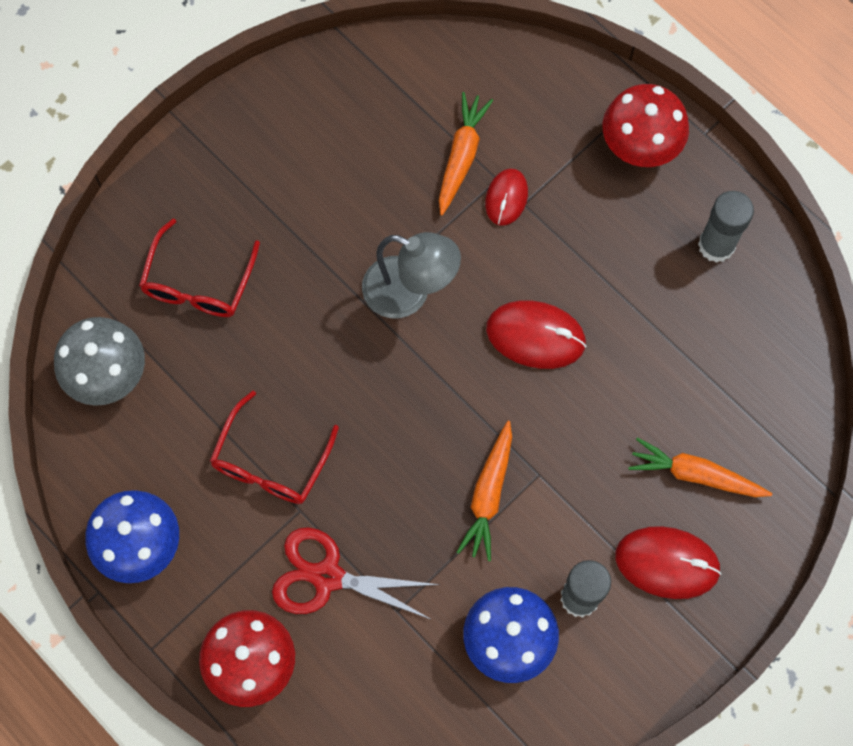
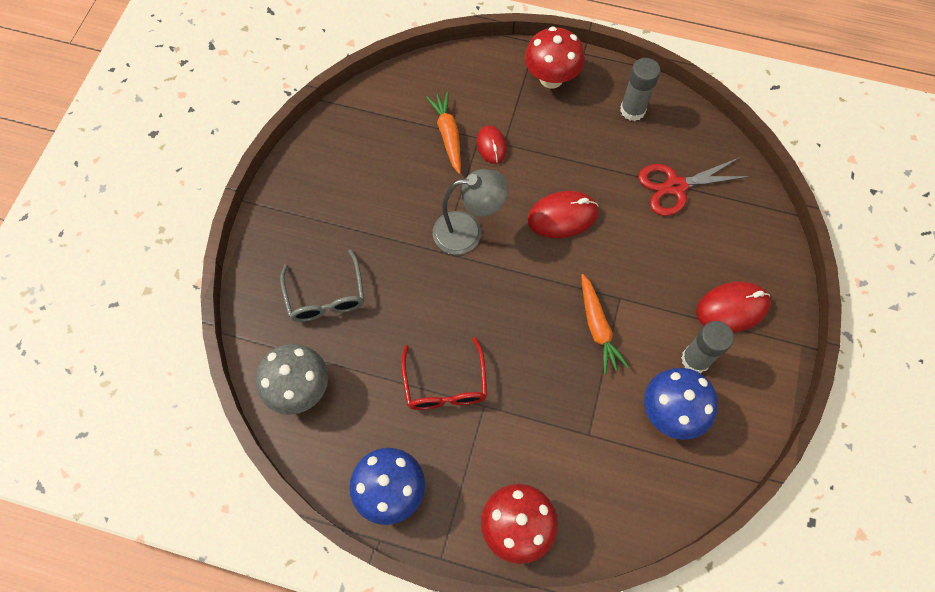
camera: 30 degrees left, 5 degrees down
red glasses [139,218,260,317] -> grey glasses [280,249,364,322]
red scissors [272,527,440,620] -> red scissors moved to [638,157,751,216]
orange carrot [628,437,772,497] -> none

